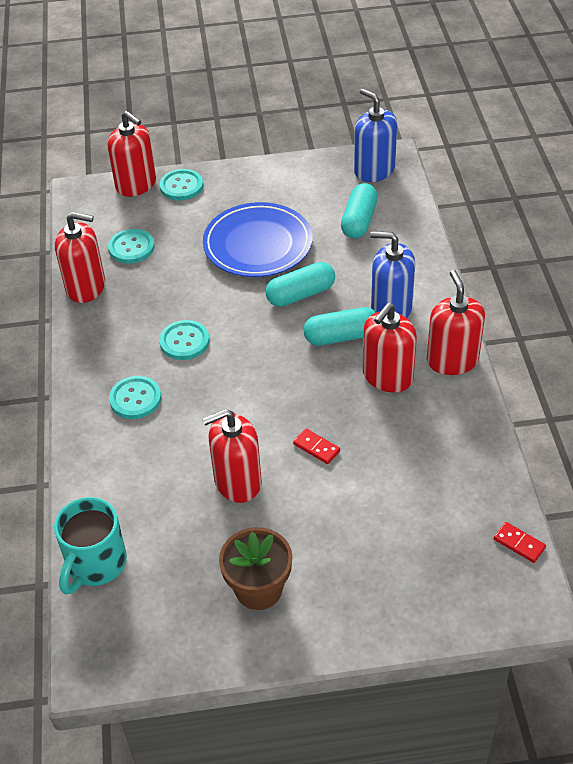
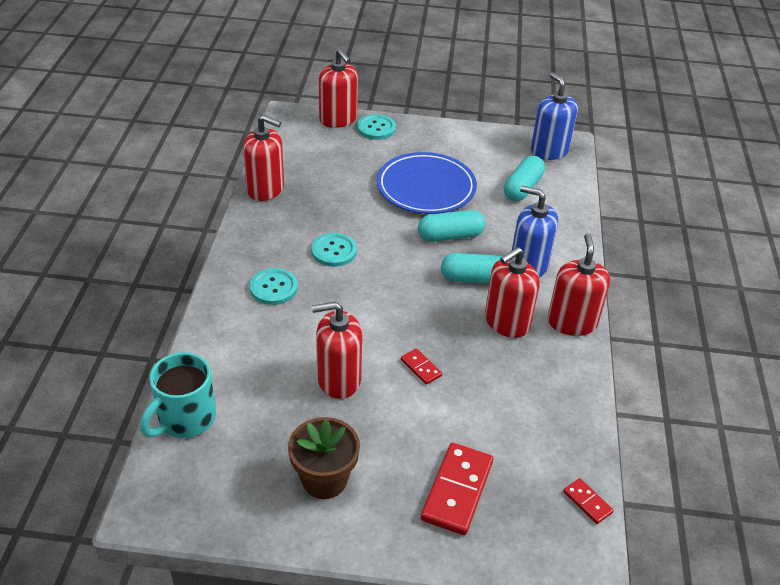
camera: 10 degrees right, 5 degrees down
turquoise button [108,229,155,263] -> none
none -> red domino [421,443,493,535]

